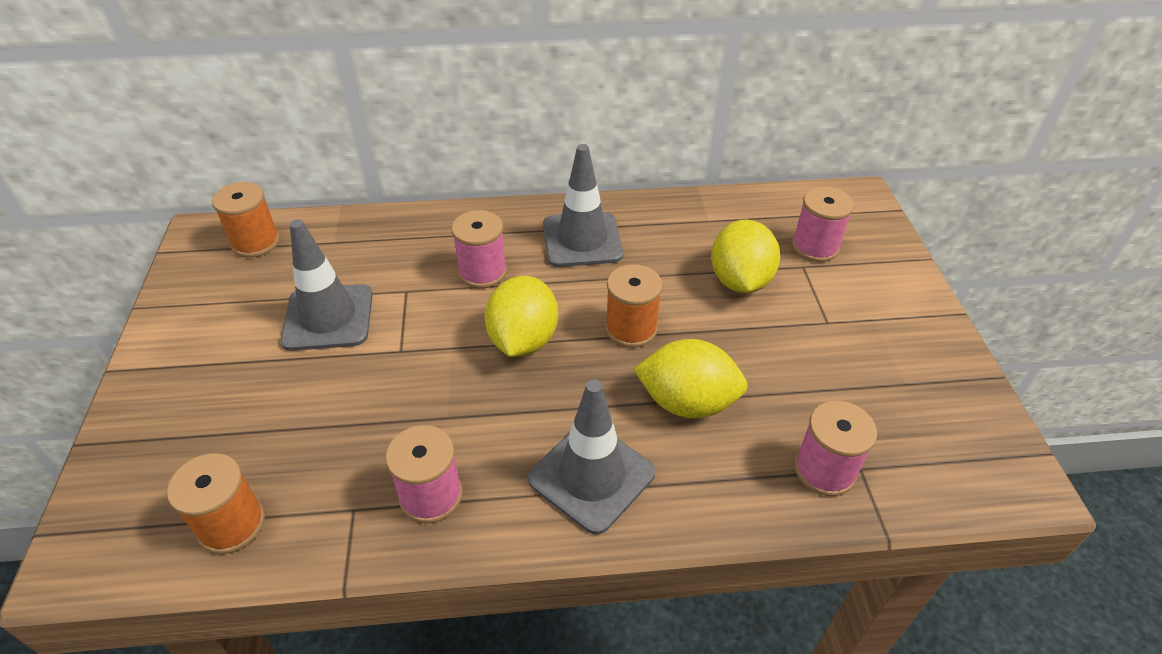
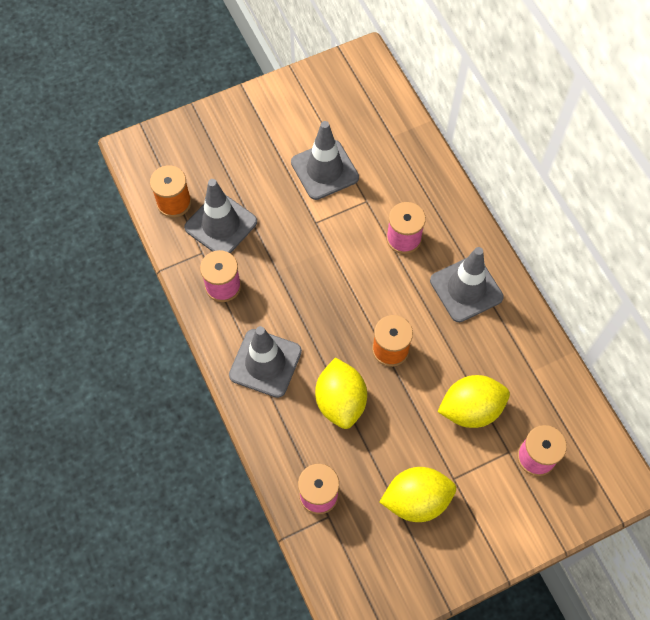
camera: 70 degrees right, 20 degrees up
orange spool [212,182,280,258] -> none
yellow lemon [485,276,558,357] -> yellow lemon moved to [380,467,456,522]
none -> grey traffic cone [184,179,257,254]

